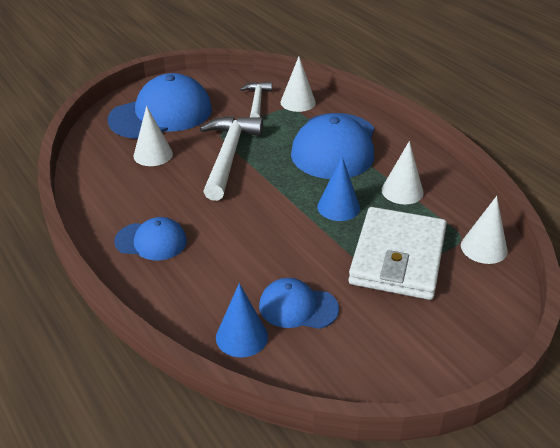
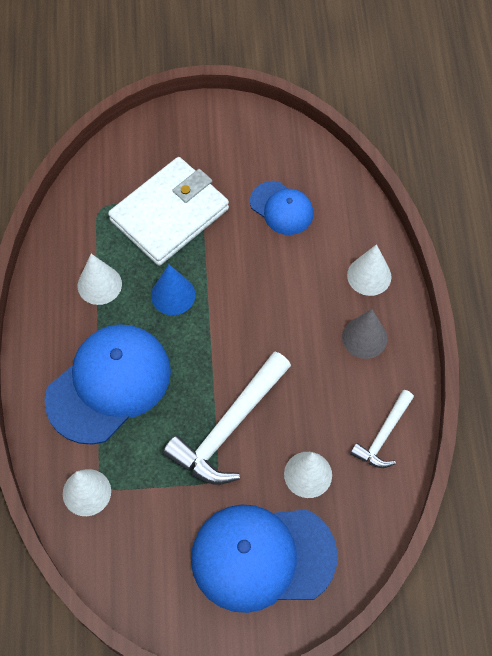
camera: 150 degrees left, 25 degrees up
blue cap [114,217,187,260] -> grey cone [342,309,388,359]
blue cone [216,283,268,357] -> none
white hammer [240,82,272,117] -> white hammer moved to [350,390,414,468]
white cone [461,196,508,264] -> white cone moved to [347,244,392,296]

